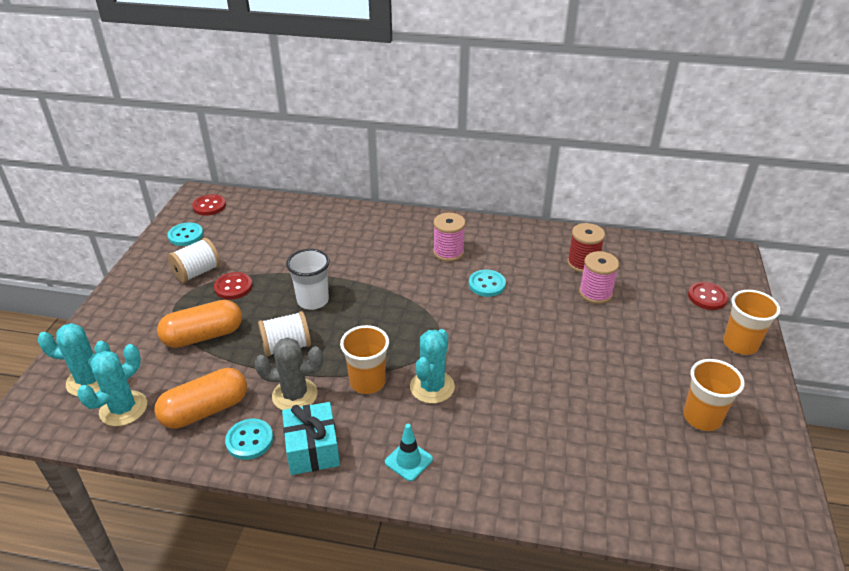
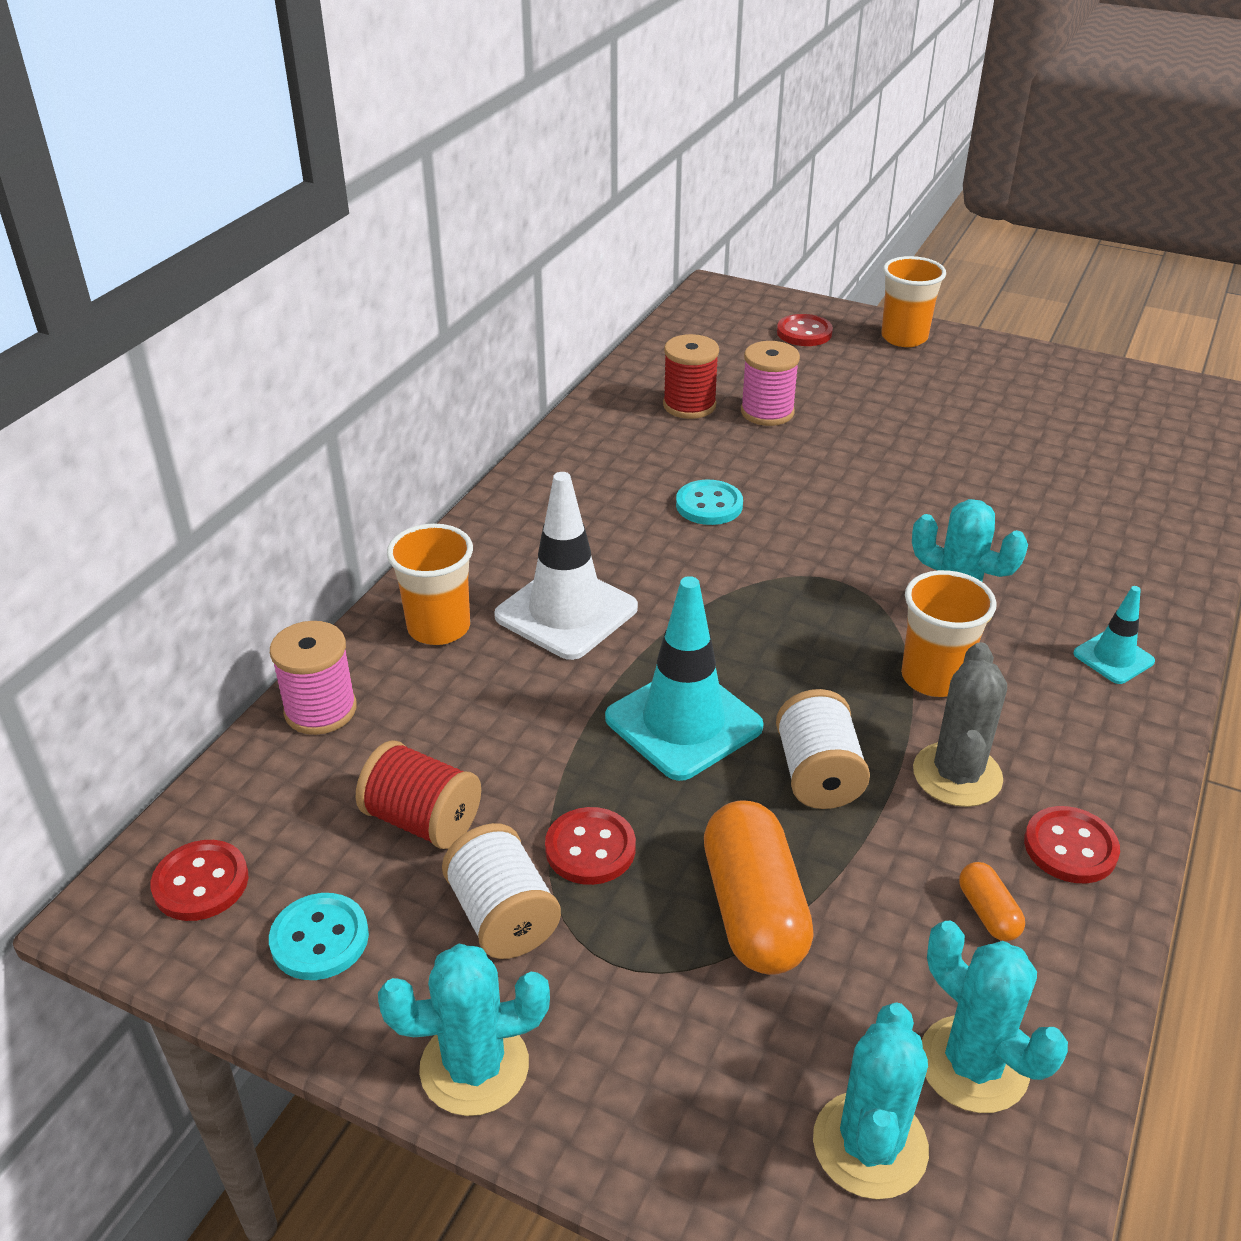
camera: 75 degrees left, 0 degrees up
orange capsule [154,368,247,429] -> orange capsule [959,862,1025,941], size x0.46
turquoise button [225,419,273,460] -> red button [1024,806,1120,883]
turquoise gift [282,402,340,475] -> none
white cup [286,249,330,310] -> turquoise traffic cone [605,576,764,781]
pink spool [433,213,465,262] -> pink spool moved to [270,621,357,735]
orange cup [683,359,745,431] -> orange cup moved to [387,524,473,645]
none -> red spool [356,740,481,849]
none -> turquoise cactus [378,944,550,1116]
none -> white traffic cone [494,472,638,660]

